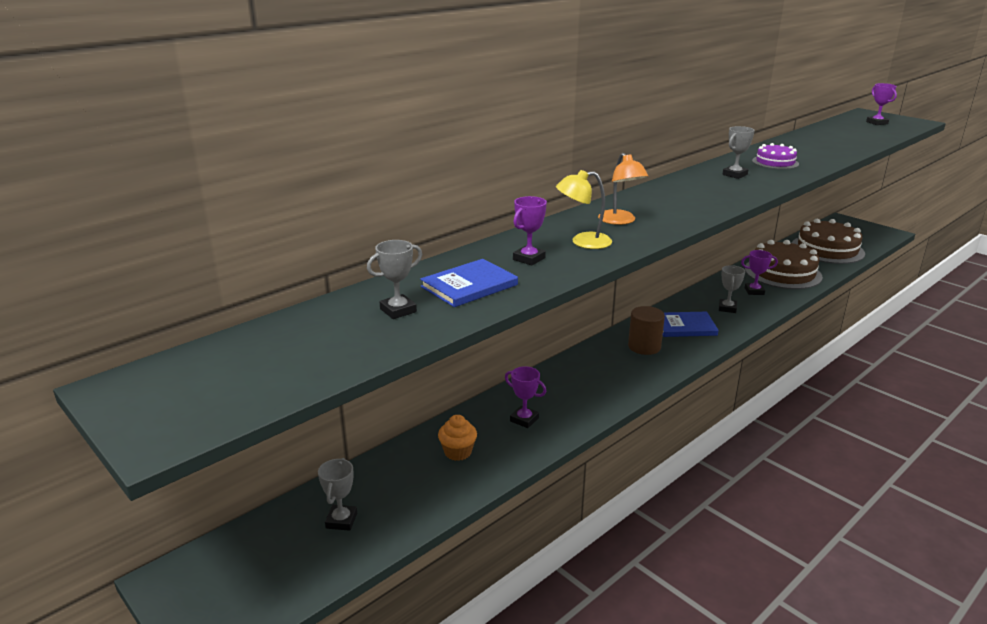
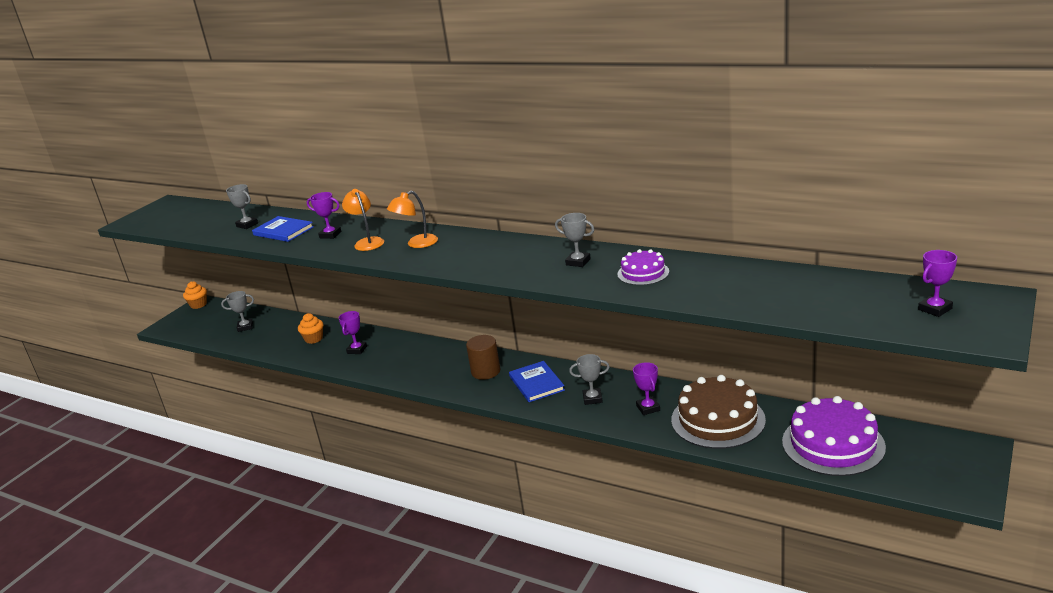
camera: 75 degrees right, 0 degrees up
yellow lamp [556,170,612,249] -> orange lamp [342,189,384,251]
brown cake [792,219,865,264] -> purple cake [782,396,886,476]
none -> orange cupcake [183,281,207,309]

